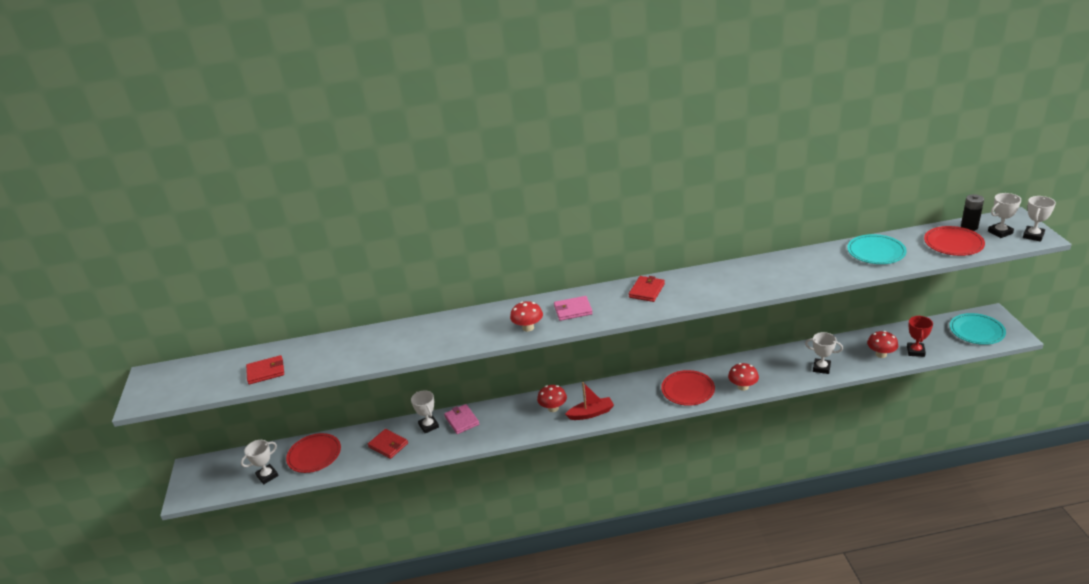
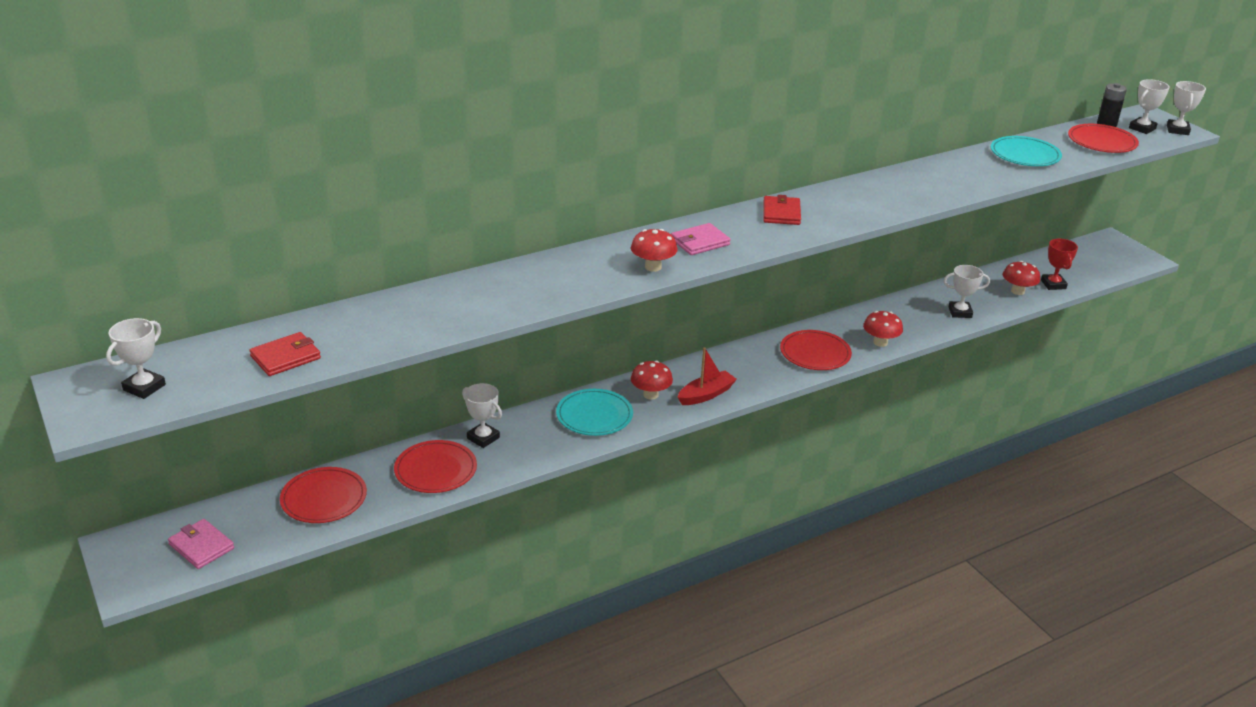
camera: 25 degrees left, 0 degrees up
white trophy [241,440,278,484] -> white trophy moved to [106,318,166,399]
red wallet [368,429,408,459] -> red plate [394,440,477,493]
pink wallet [444,404,479,434] -> pink wallet moved to [168,519,234,569]
turquoise plate [950,313,1006,345] -> turquoise plate moved to [556,389,633,436]

